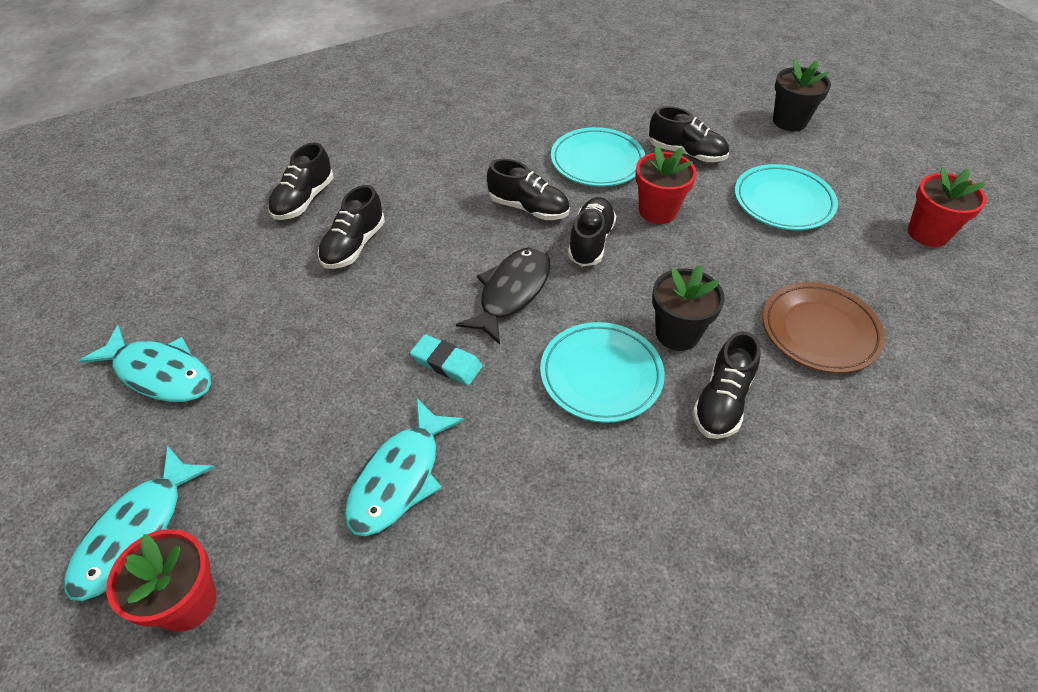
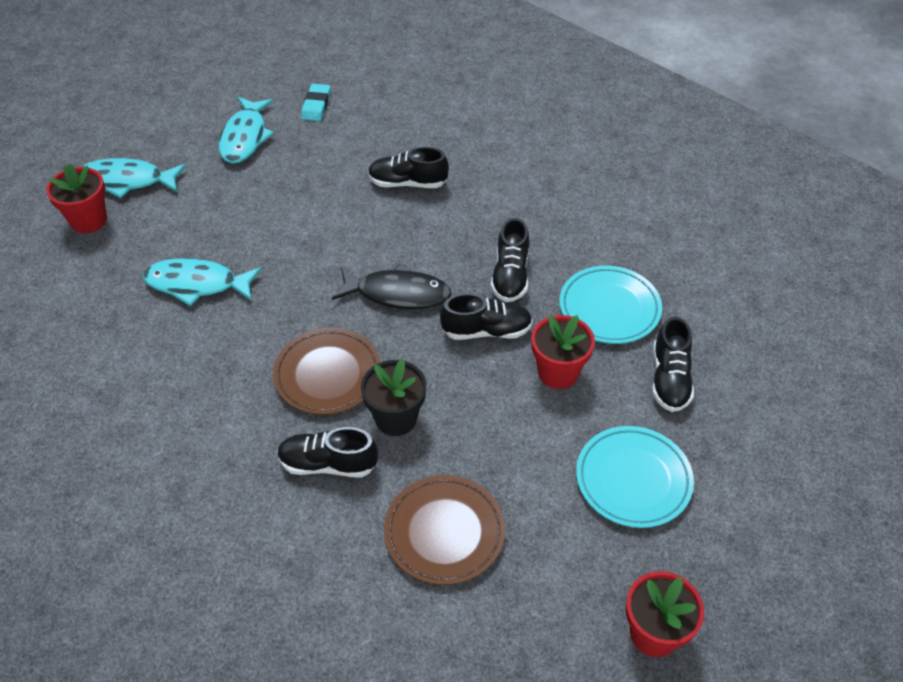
camera: 70 degrees right, 0 degrees up
black shoe [268,142,333,220] -> none
turquoise eraser [410,334,483,385] -> turquoise eraser moved to [301,84,331,121]
turquoise plate [540,322,665,423] -> brown plate [273,328,381,415]
black flower pot [773,59,831,131] -> none

